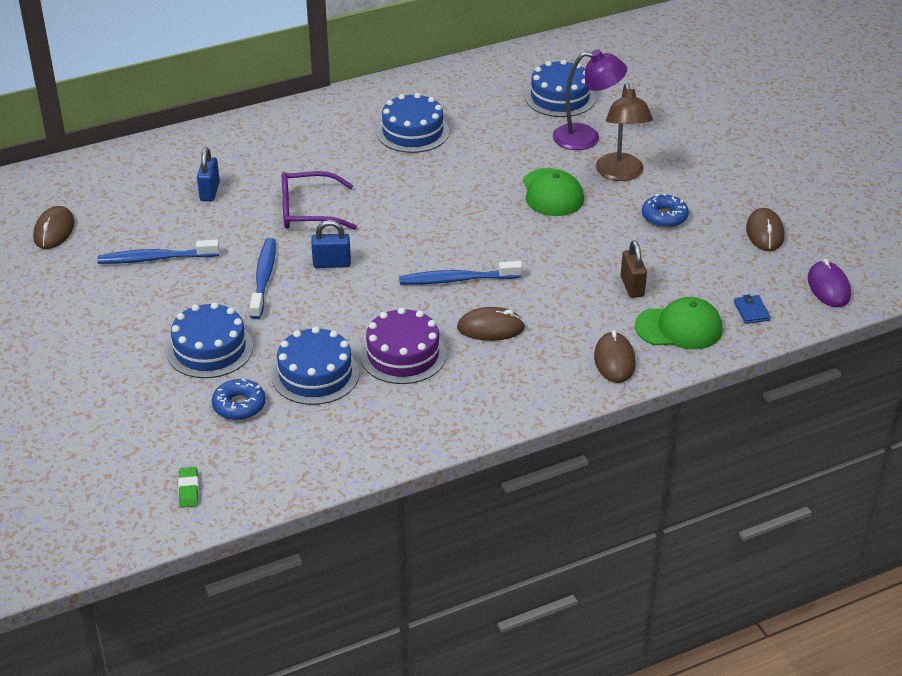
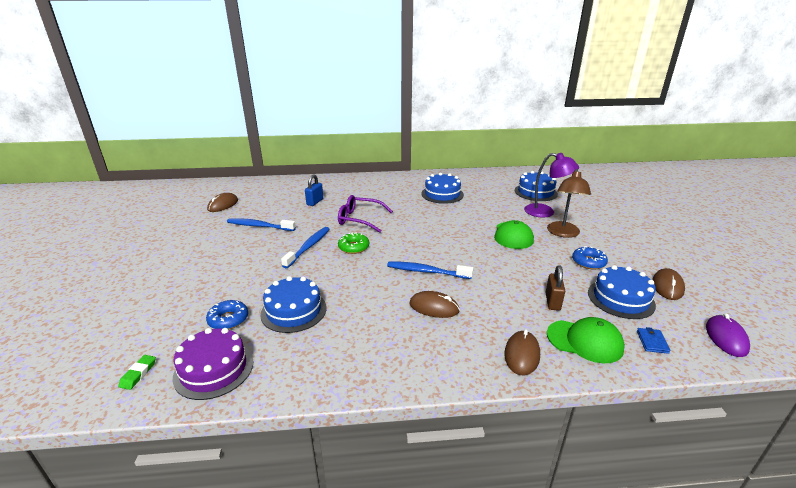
camera: 20 degrees right, 10 degrees down
blue cake [166,302,253,378] -> blue cake moved to [588,265,656,319]
blue padlock [311,220,351,268] -> green donut [338,232,369,254]
purple cake [360,307,446,384] -> purple cake moved to [173,328,254,400]

